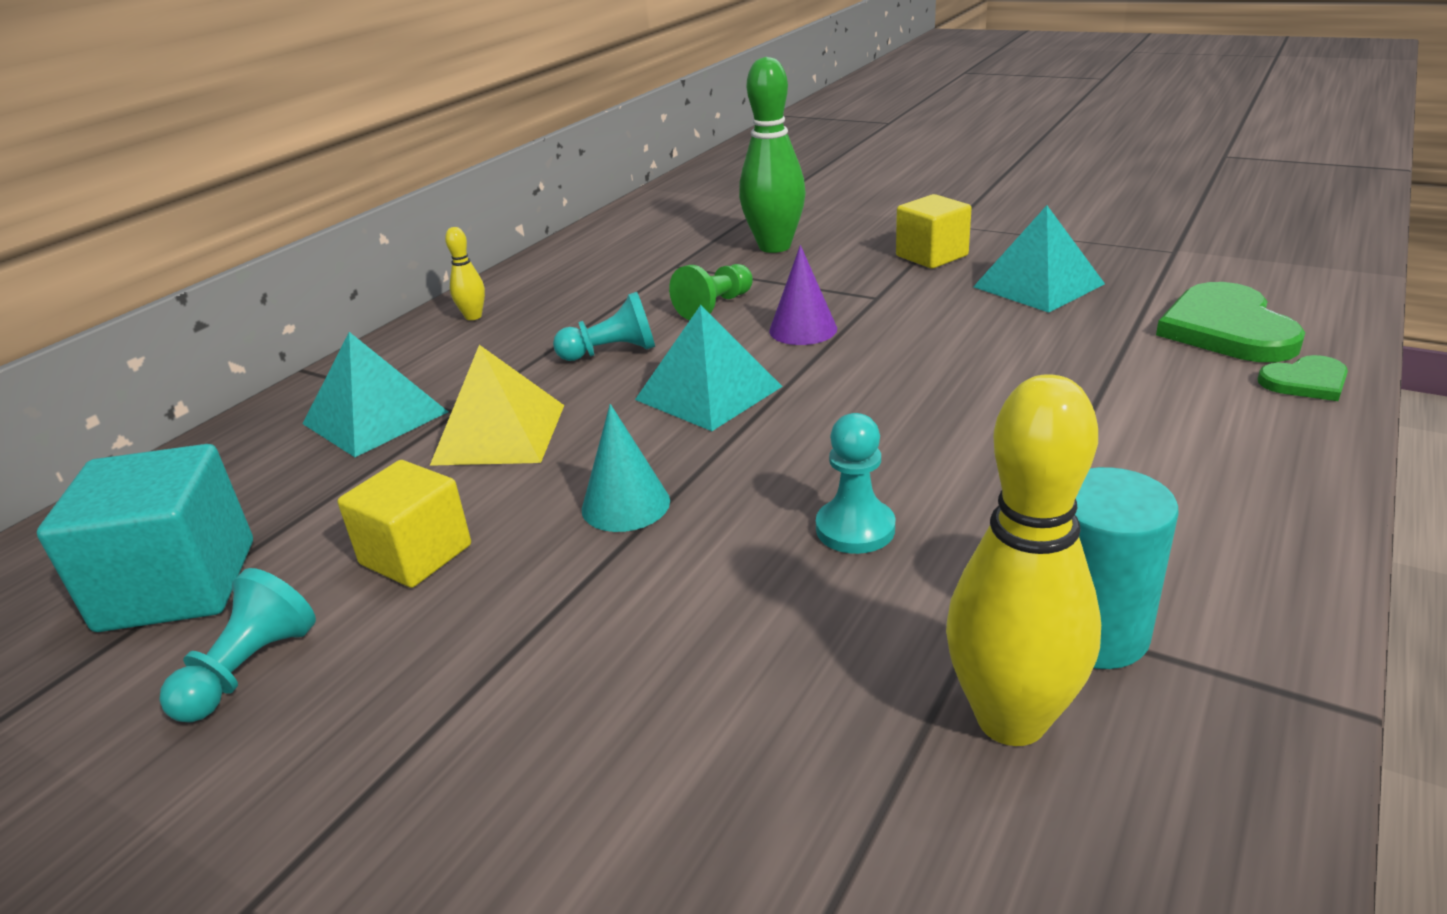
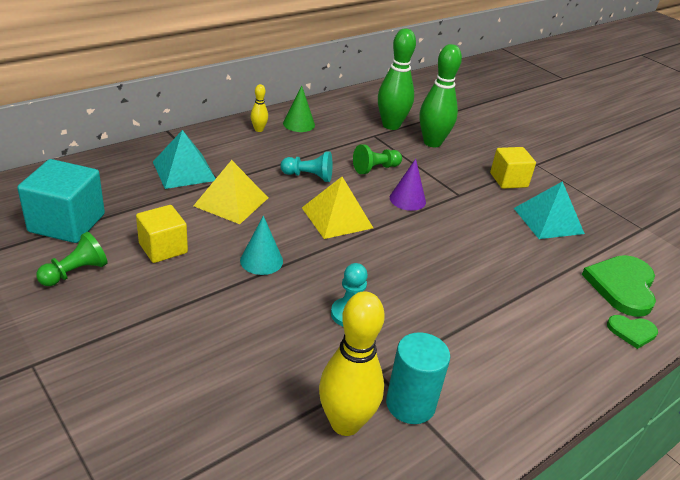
camera: 15 degrees right, 5 degrees up
turquoise pawn [159,568,316,723] -> green pawn [36,232,108,286]
turquoise pyramid [635,305,783,431] -> yellow pyramid [302,177,373,239]
none -> green cone [283,86,315,132]
none -> green bowling pin [378,29,416,130]

